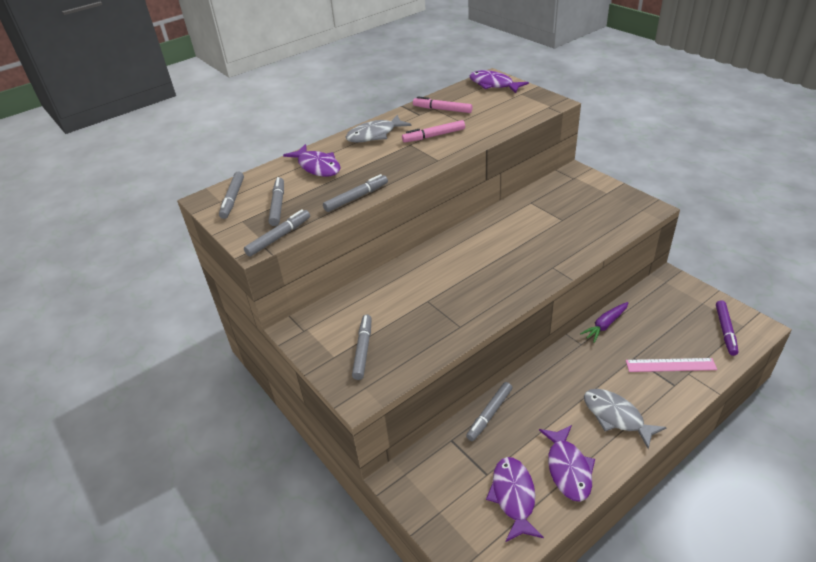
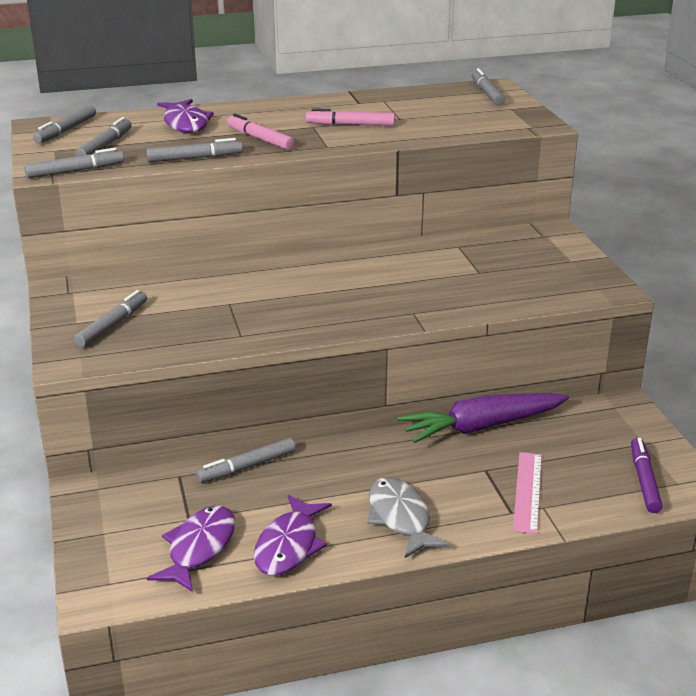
camera: 20 degrees right, 10 degrees down
grey fish [346,114,412,142] -> none
pink marker [413,96,473,113] -> pink marker moved to [227,114,295,150]
purple fish [470,70,529,93] -> grey marker [472,68,505,106]
purple carrot [580,302,628,343] -> purple carrot [398,393,569,443], size x1.74
pink ruler [626,358,717,372] -> pink ruler turned 75 degrees clockwise [513,452,542,534]
purple marker [716,300,739,356] -> purple marker turned 150 degrees clockwise [631,438,662,513]

